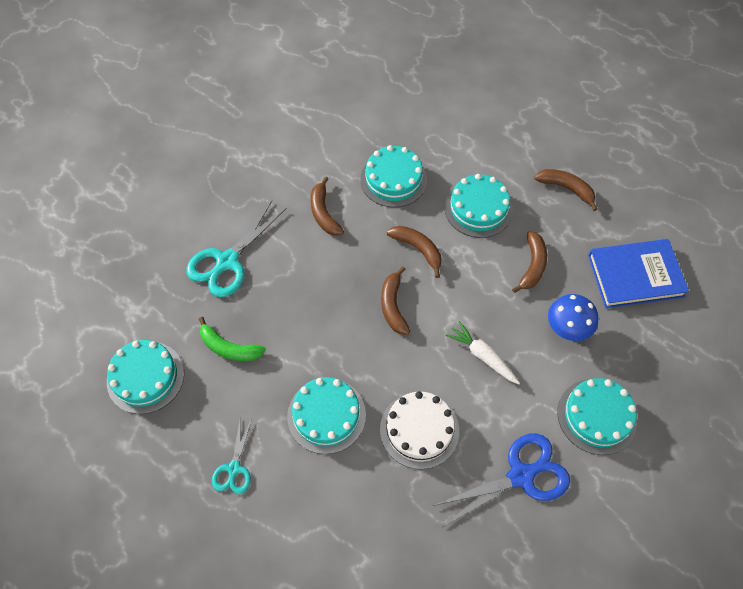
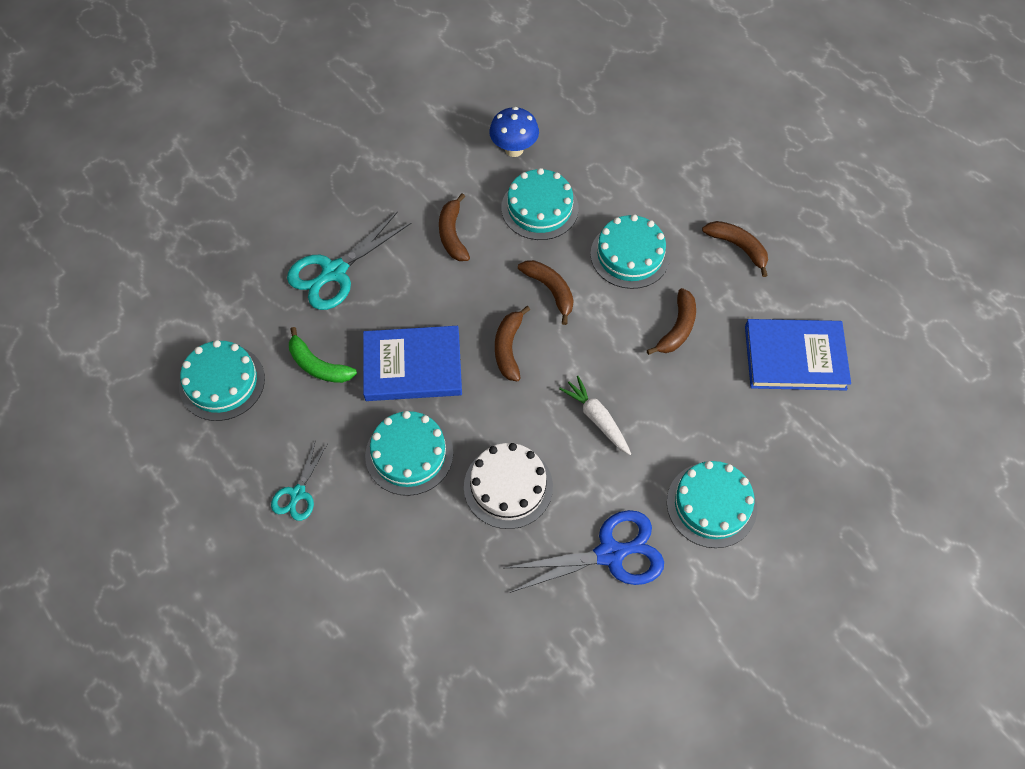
camera: 10 degrees right, 0 degrees up
blue mushroom [548,294,598,341] -> blue mushroom moved to [489,107,539,157]
none -> blue book [363,326,462,401]

